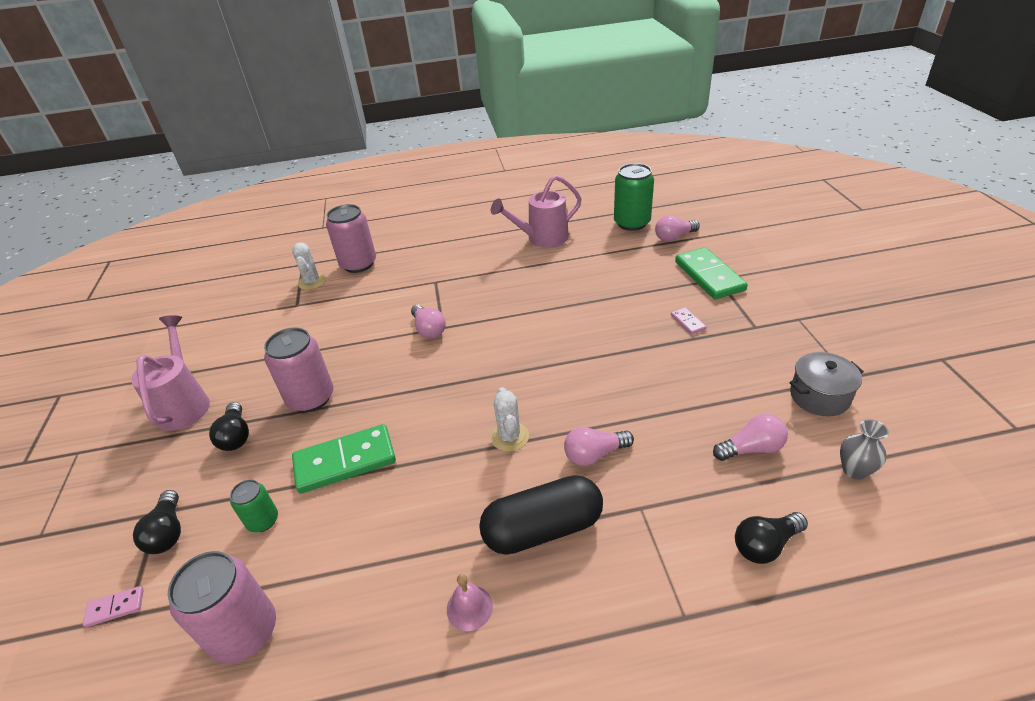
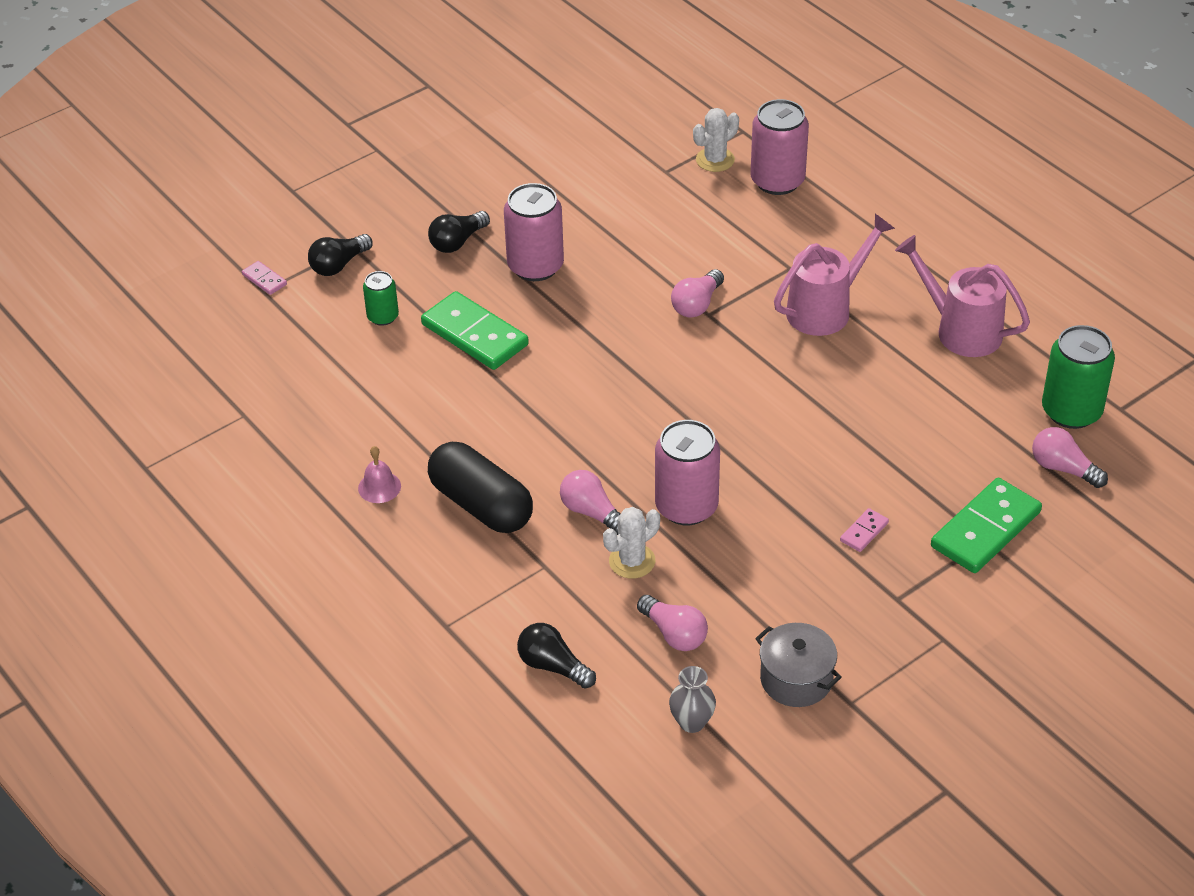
camera: 60 degrees right, 5 degrees up
pink watering can [131,315,210,431] -> pink watering can moved to [774,214,895,336]
pink can [168,551,276,664] -> pink can moved to [655,420,720,526]
white cactus [491,387,529,452] -> white cactus moved to [603,507,660,579]

